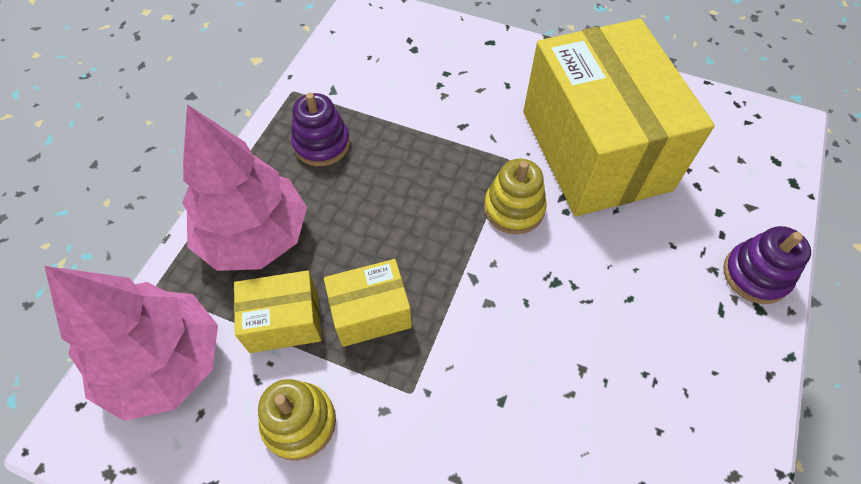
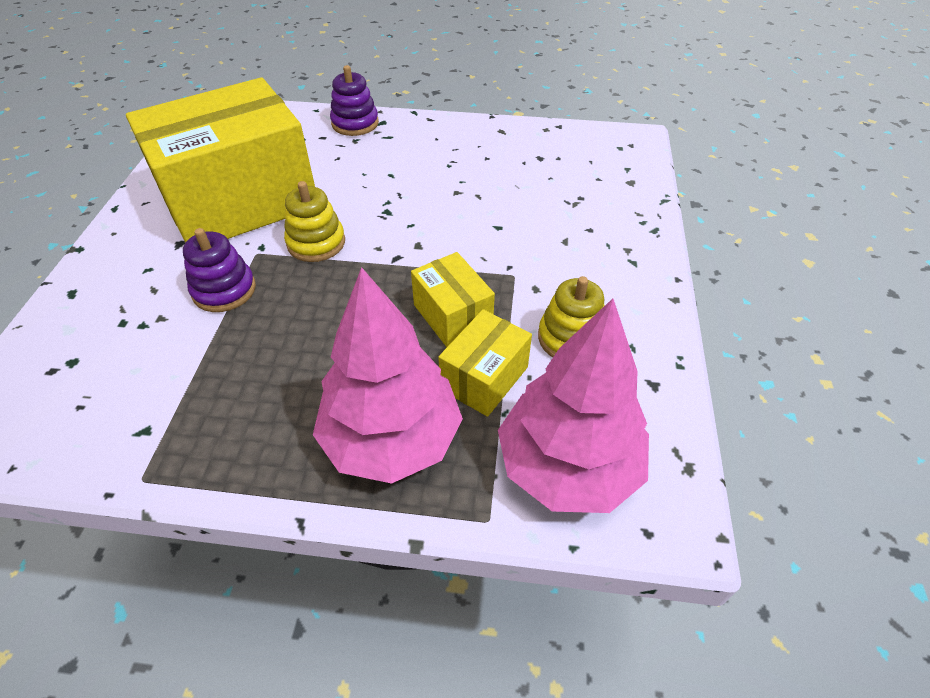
camera: 105 degrees left, 10 degrees down
yellow box [234,270,322,353] -> yellow box turned 60 degrees clockwise [438,309,532,417]
purple stacking toy [291,93,350,166] -> purple stacking toy moved to [183,228,256,312]

